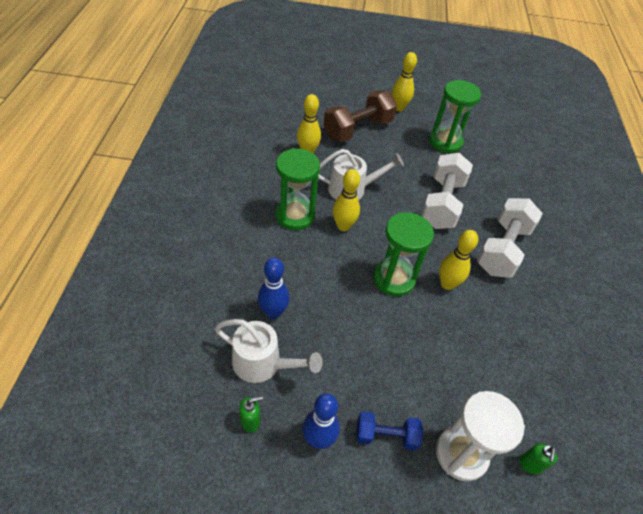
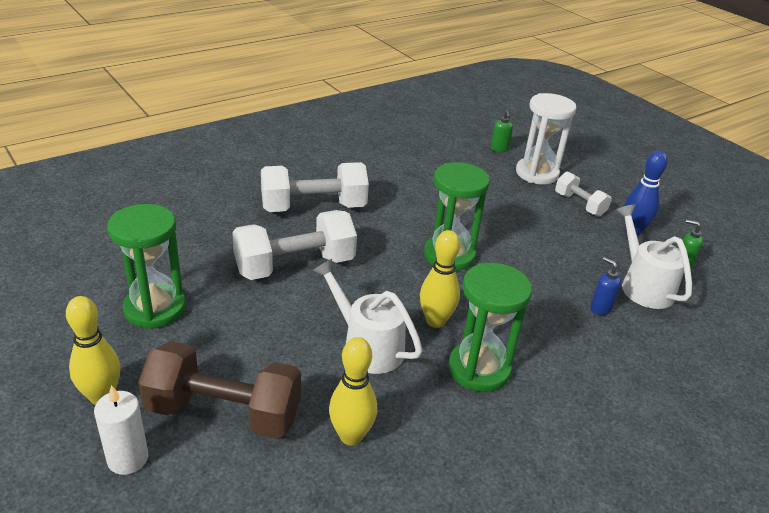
camera: 130 degrees left, 15 degrees down
blue bowling pin [258,257,290,319] -> blue soap dispenser [590,257,622,315]
blue dumbbell [356,411,423,451] -> white dumbbell [555,171,612,217]
yellow bowling pin [439,230,478,290] -> none
green soap dispenser [519,444,557,475] -> green soap dispenser turned 105 degrees clockwise [491,110,513,152]
none -> white candle [94,385,148,475]

